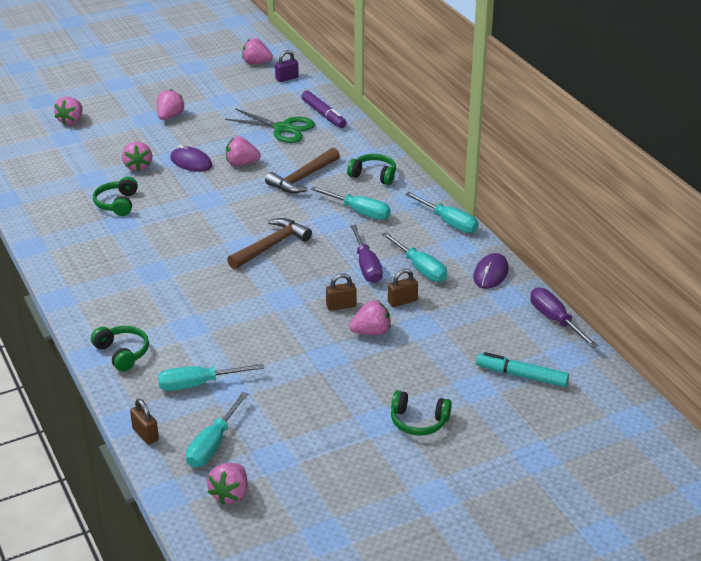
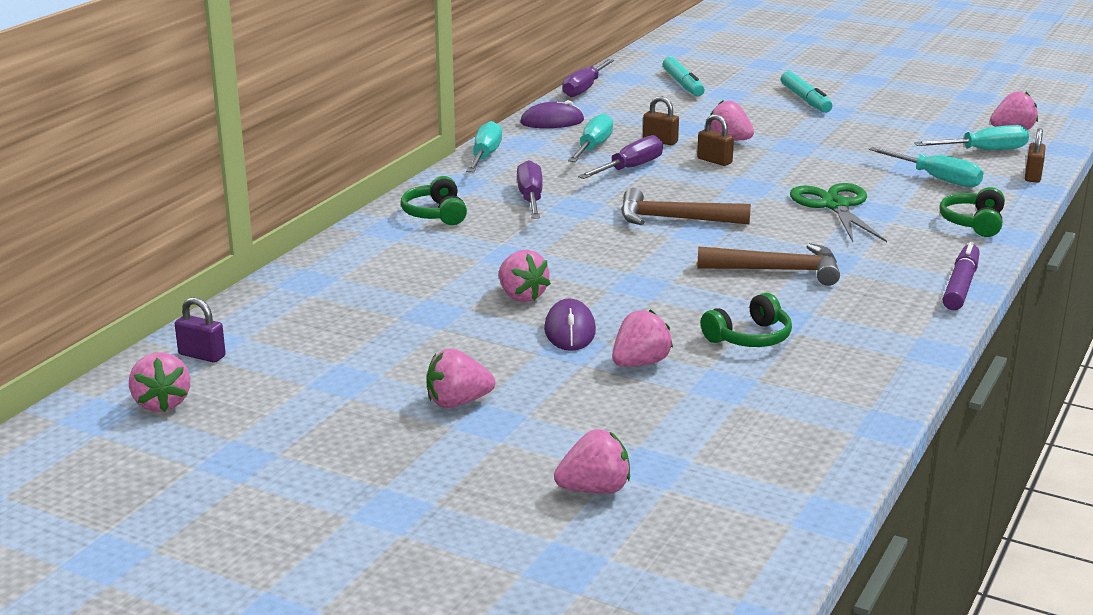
camera: 125 degrees left, 10 degrees down
green scissors [225,108,315,143] -> green scissors moved to [790,183,887,242]
brown hammer [265,148,340,193] -> brown hammer moved to [697,243,840,286]
purple marker [301,91,347,128] -> purple marker moved to [943,242,980,310]
turquoise screwdriver [311,187,391,220] -> purple screwdriver [517,160,542,219]
green headphones [391,390,452,436] -> turquoise marker [781,71,832,113]

